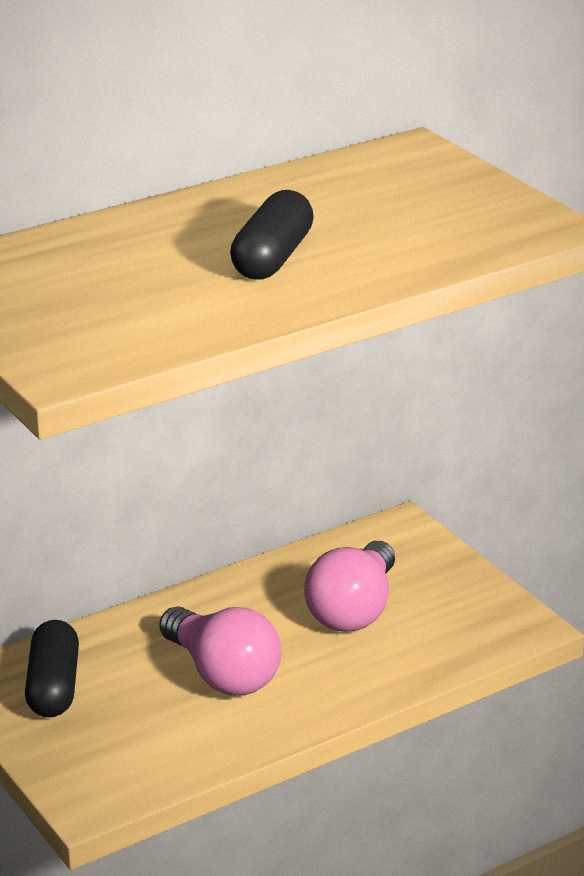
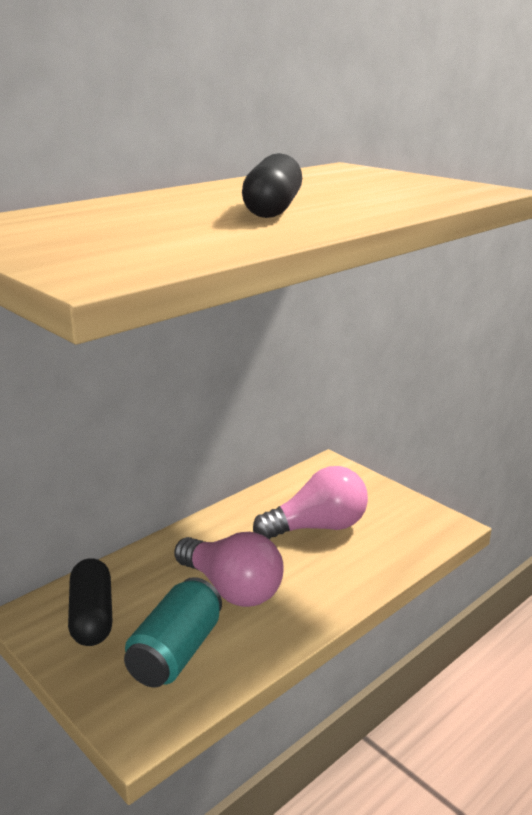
camera: 10 degrees left, 5 degrees down
pink light bulb [304,541,395,632] -> pink light bulb turned 120 degrees counterclockwise [253,466,368,539]
none -> turquoise can [124,577,222,688]

